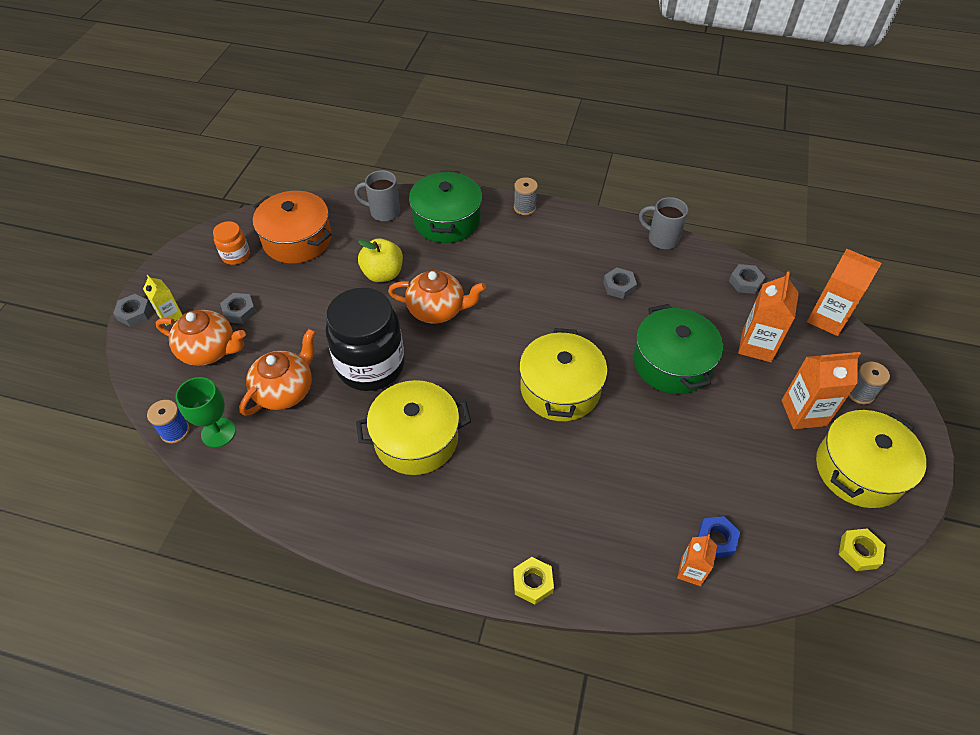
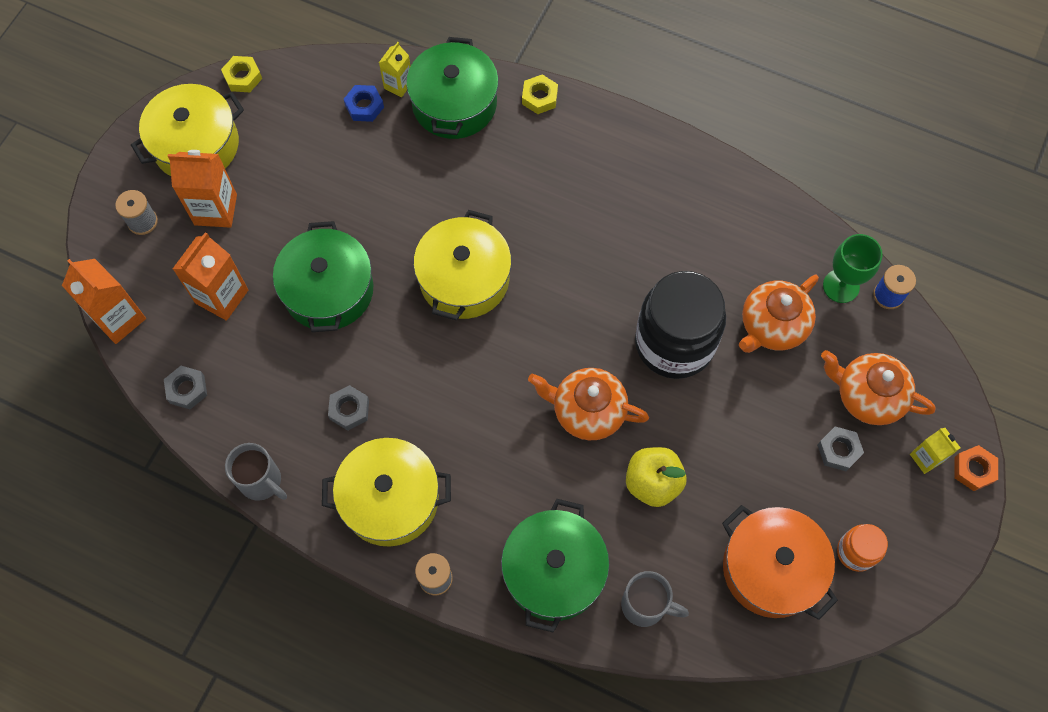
camera: 170 degrees left, 15 degrees up
grey nut [113,294,152,327] -> orange nut [954,445,998,491]
yellow pot [356,380,471,475] -> yellow pot moved to [322,438,451,547]
orange carton [677,534,717,586] -> yellow carton [379,42,411,97]
none -> green pot [406,37,499,139]

